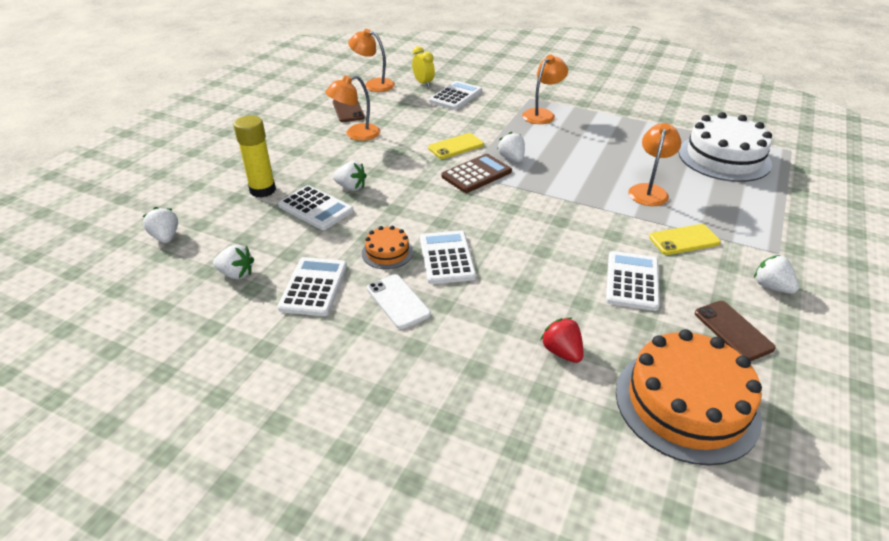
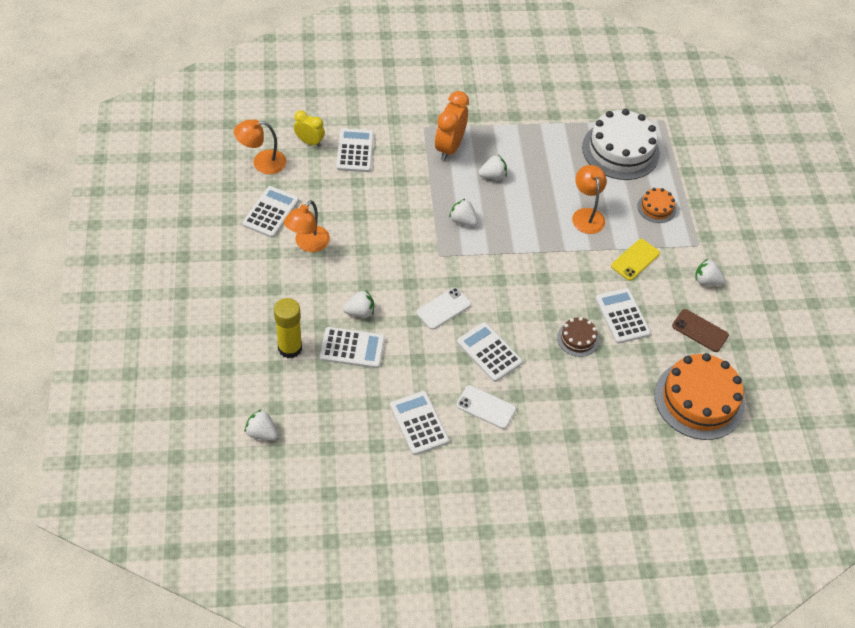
camera: 35 degrees left, 15 degrees up
white strawberry [213,244,254,280] -> white strawberry moved to [478,155,507,180]
brown phone [333,100,365,122] -> white calculator [242,186,299,238]
orange cake [362,226,413,269] -> orange cake moved to [638,188,676,223]
yellow phone [428,133,484,159] -> none
brown calculator [441,154,512,193] -> none
orange lamp [522,55,568,124] -> orange clock [435,91,469,161]
red strawberry [540,318,583,363] -> none
none -> white phone [416,287,471,330]
none -> brown cake [557,317,599,357]

